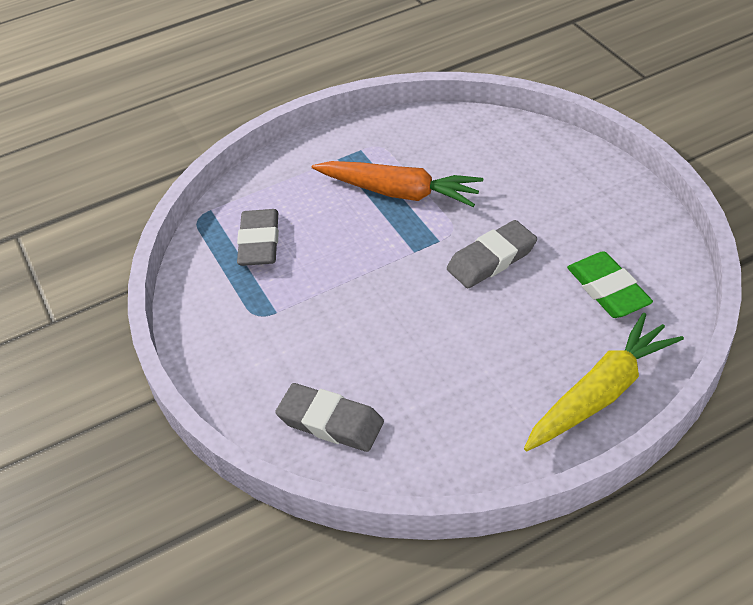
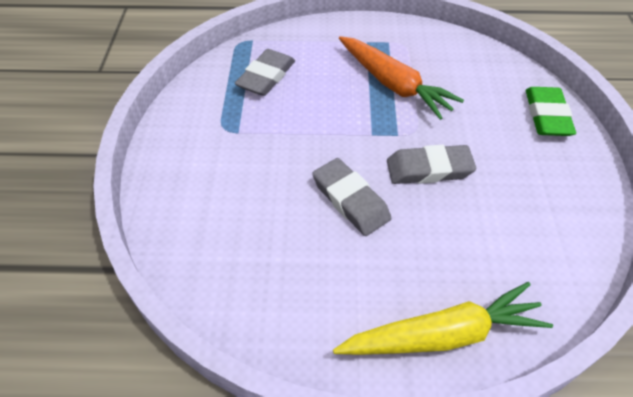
camera: 25 degrees right, 5 degrees up
grey eraser [275,383,384,452] -> grey eraser moved to [312,158,391,236]
green eraser [567,251,653,318] -> green eraser moved to [526,87,576,136]

